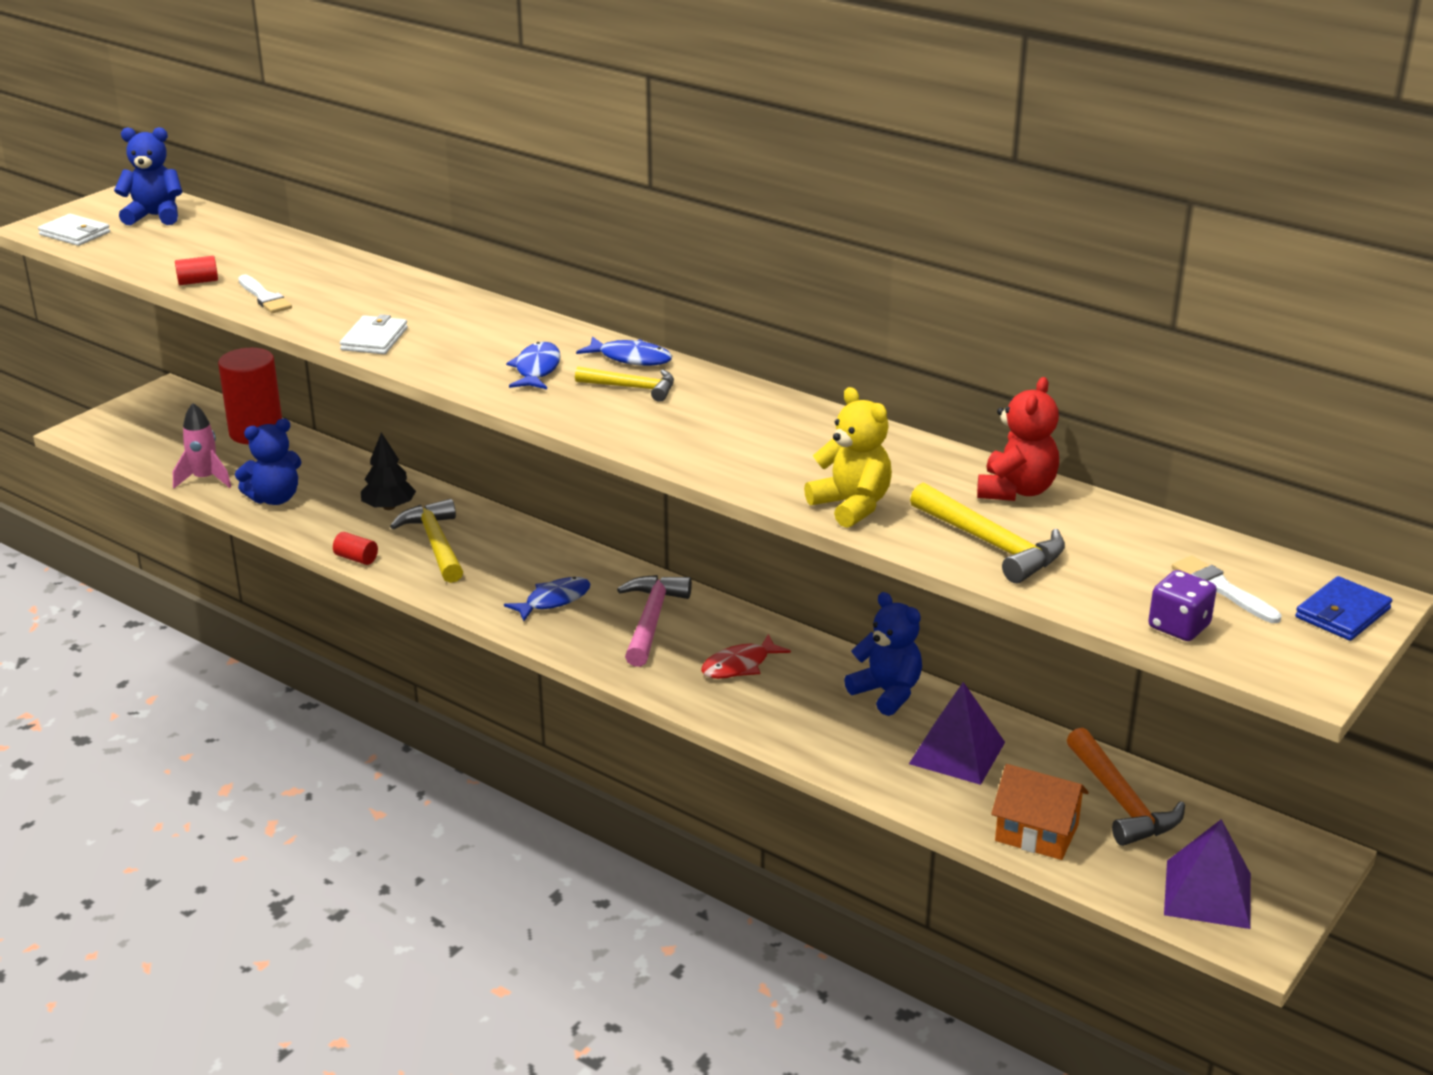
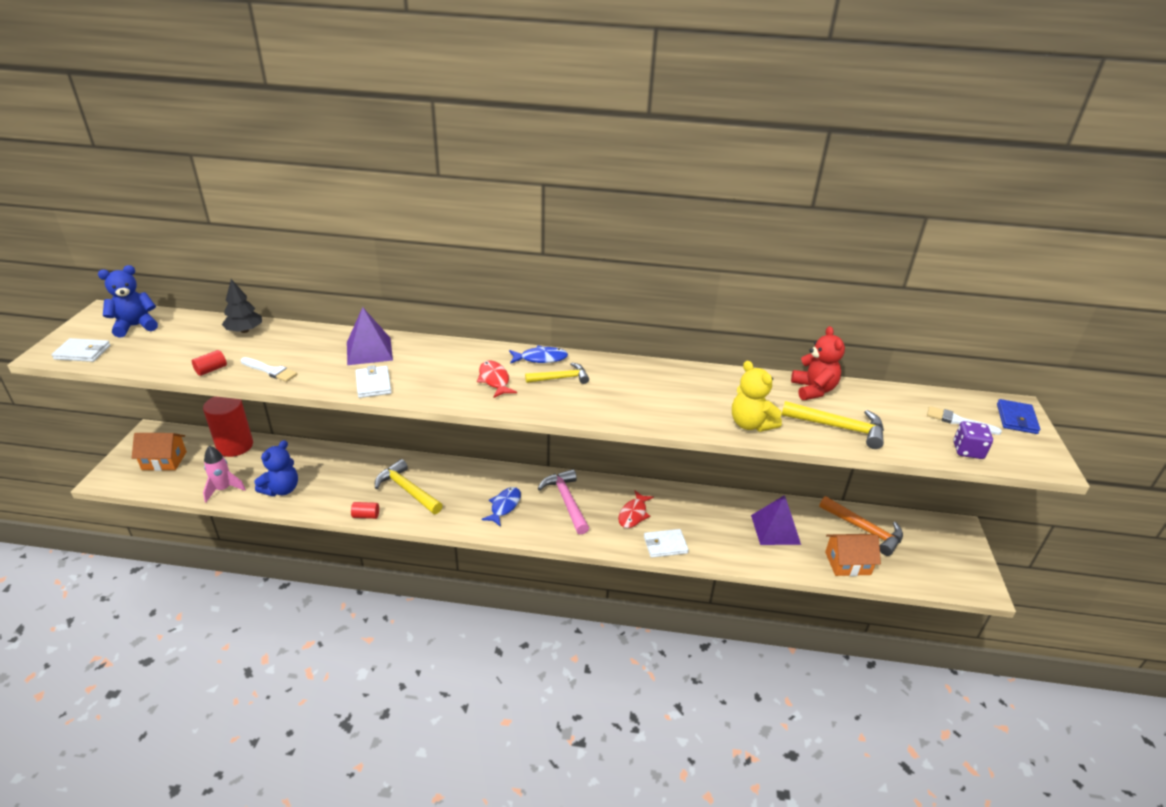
camera: 30 degrees left, 5 degrees up
black tree [361,432,416,510] -> black tree moved to [222,279,262,333]
blue fish [506,342,561,389] -> red fish [477,360,517,398]
yellow teddy bear [804,387,892,528] -> yellow teddy bear turned 150 degrees counterclockwise [732,361,782,432]
blue teddy bear [844,592,922,716] -> none
purple pyramid [1164,819,1251,929] -> purple pyramid moved to [347,307,393,365]
none -> orange house [132,433,187,471]
none -> white wallet [644,529,689,558]

